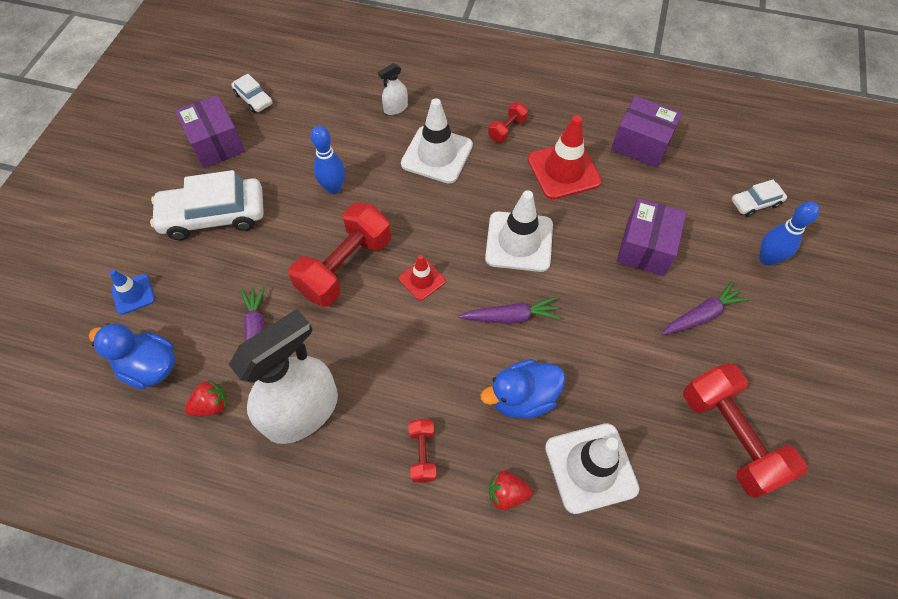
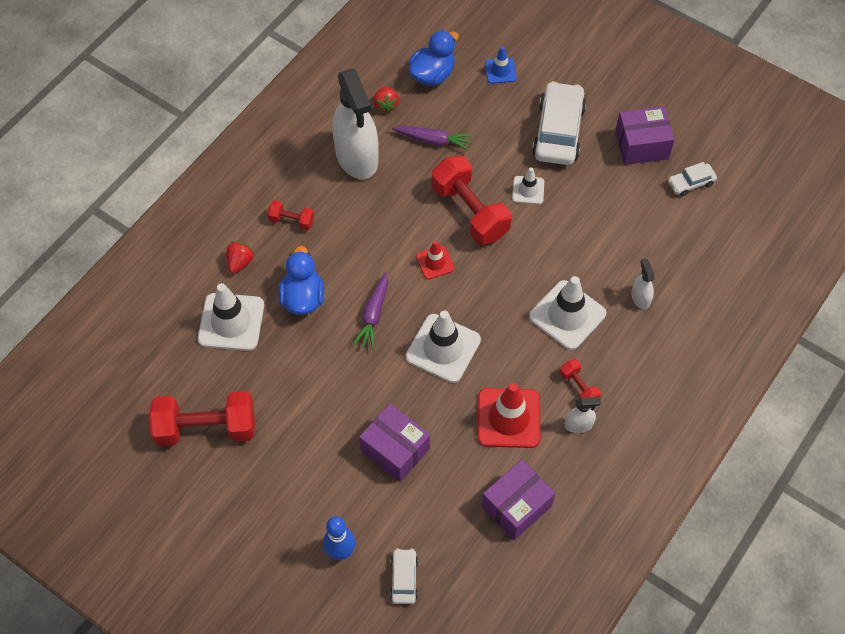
camera: 110 degrees right, 0 degrees up
blue bowling pin [311,126,345,194] -> none
purple carrot [662,281,749,335] -> none
none -> white traffic cone [512,167,544,204]
none -> white spray bottle [565,397,601,433]

